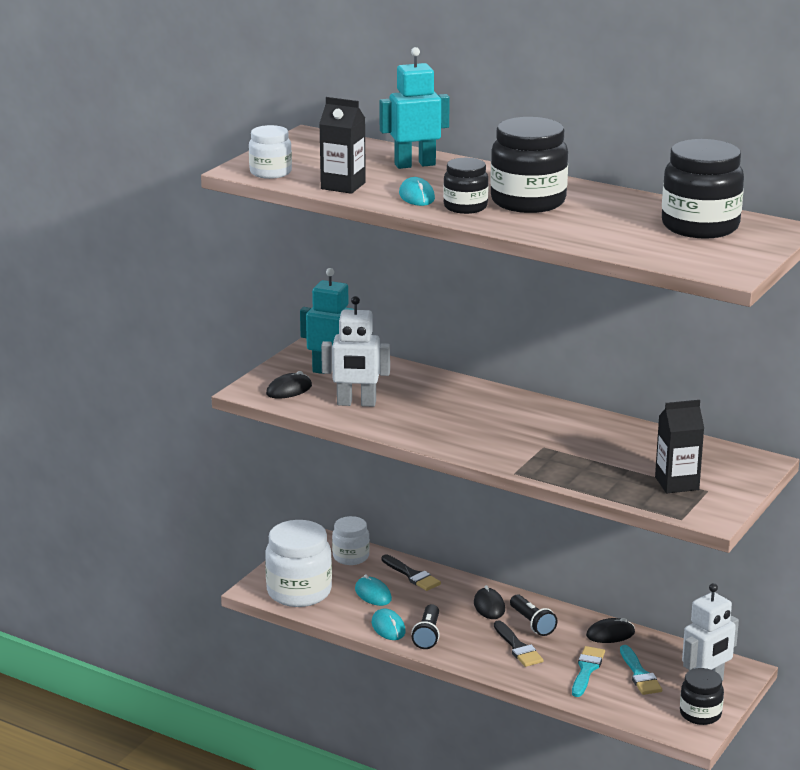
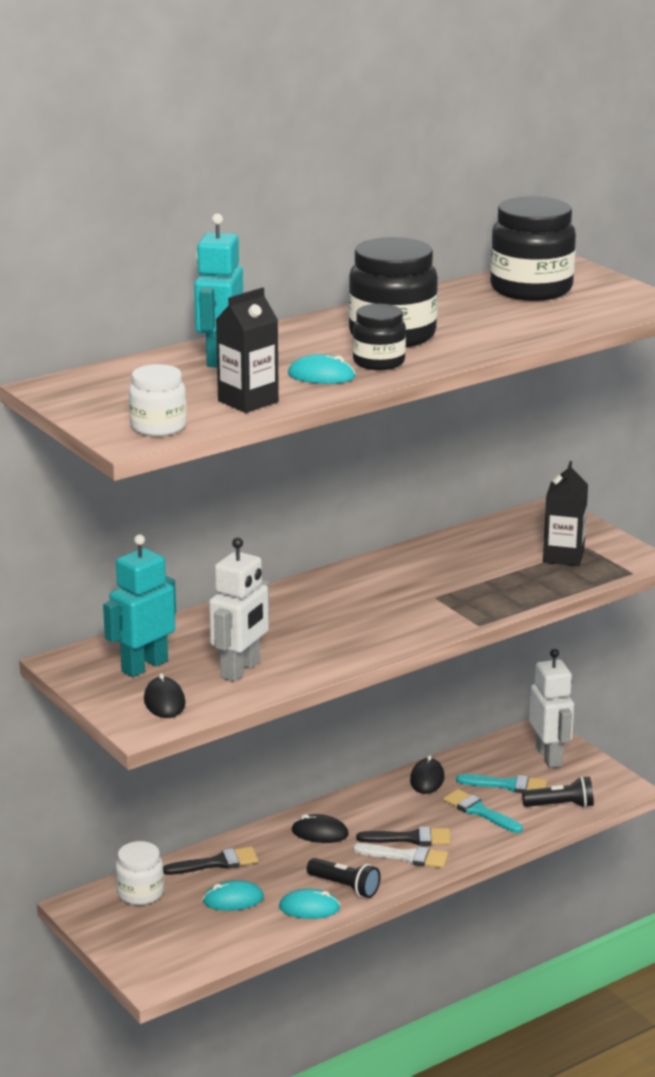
camera: 65 degrees left, 0 degrees up
white jar [265,520,332,607] -> none
black flashlight [510,594,558,636] -> black flashlight moved to [522,776,594,808]
black jar [680,668,724,725] -> none
none -> white brush [353,843,448,868]

